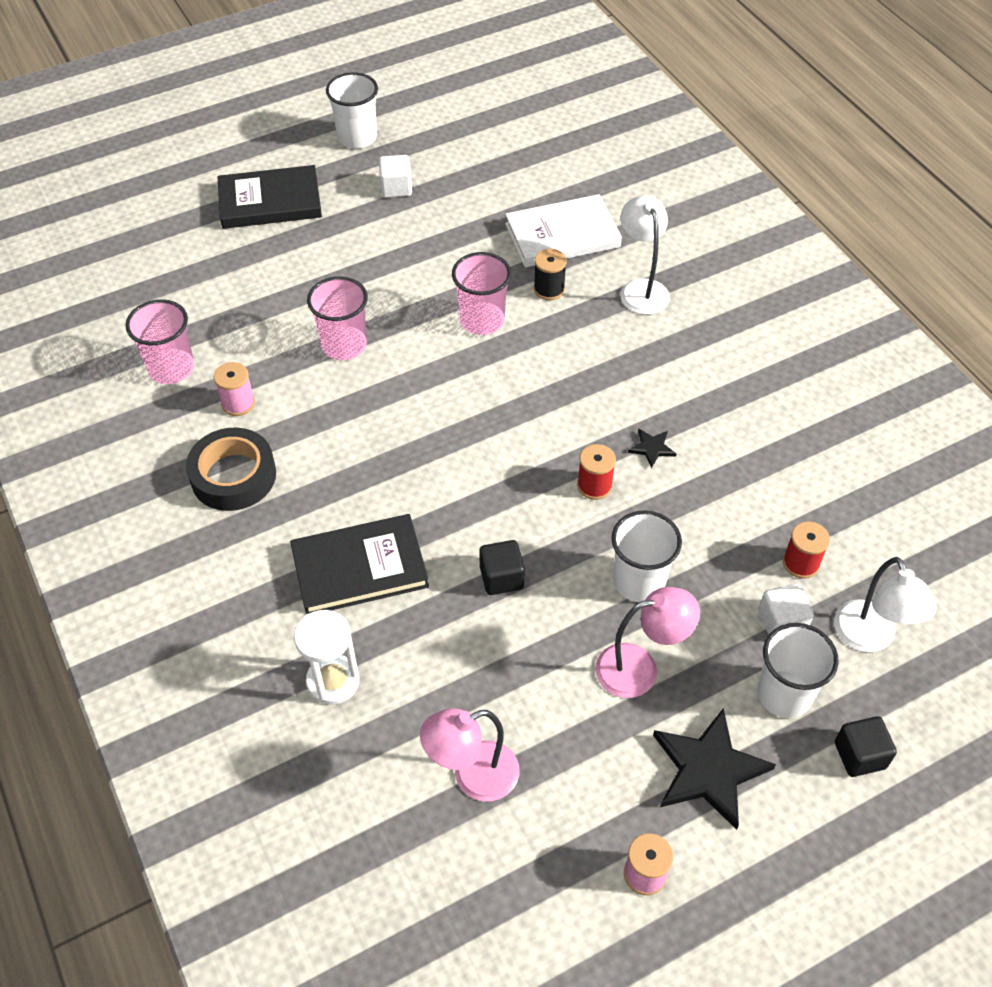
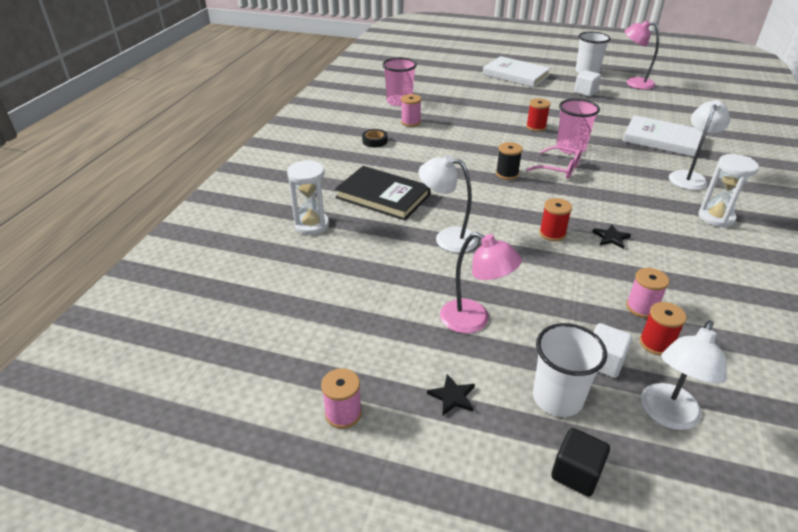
camera: 45 degrees right, 15 degrees down
black tape [186,428,276,511] -> black tape [362,129,387,147], size x0.50
black book [217,165,322,229] -> white book [483,56,551,87]
pink cup [307,276,368,360] -> none
pink lamp [420,708,519,801] -> pink lamp moved to [625,20,659,89]
black cube [479,540,525,595] -> white lamp [418,155,478,253]
black spool [534,249,567,300] -> black spool moved to [496,142,523,180]
white cup [611,510,682,602] -> none
black star [653,708,776,830] -> black star [427,374,475,415], size x0.46
none -> red spool [526,98,551,132]
none -> pink glasses [526,146,582,179]
none -> pink spool [626,268,669,318]
none -> white hourglass [698,154,759,228]

